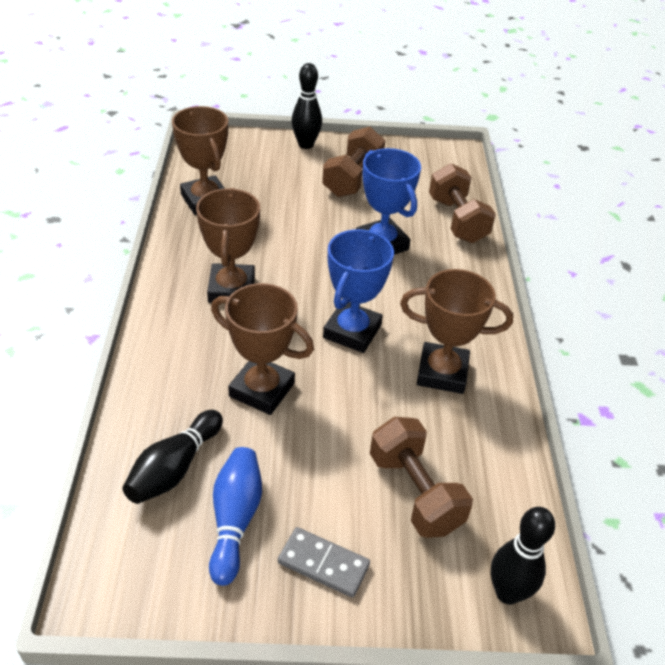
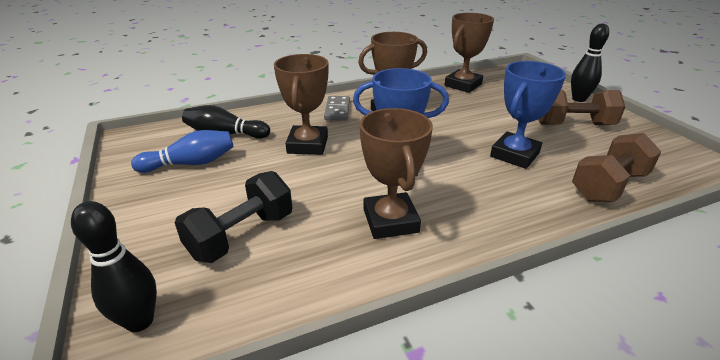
camera: 70 degrees right, 10 degrees down
grey domino [278,527,370,598] -> grey domino moved to [324,96,350,120]
brown dumbbell [370,417,473,538] -> black dumbbell [175,171,293,263]

